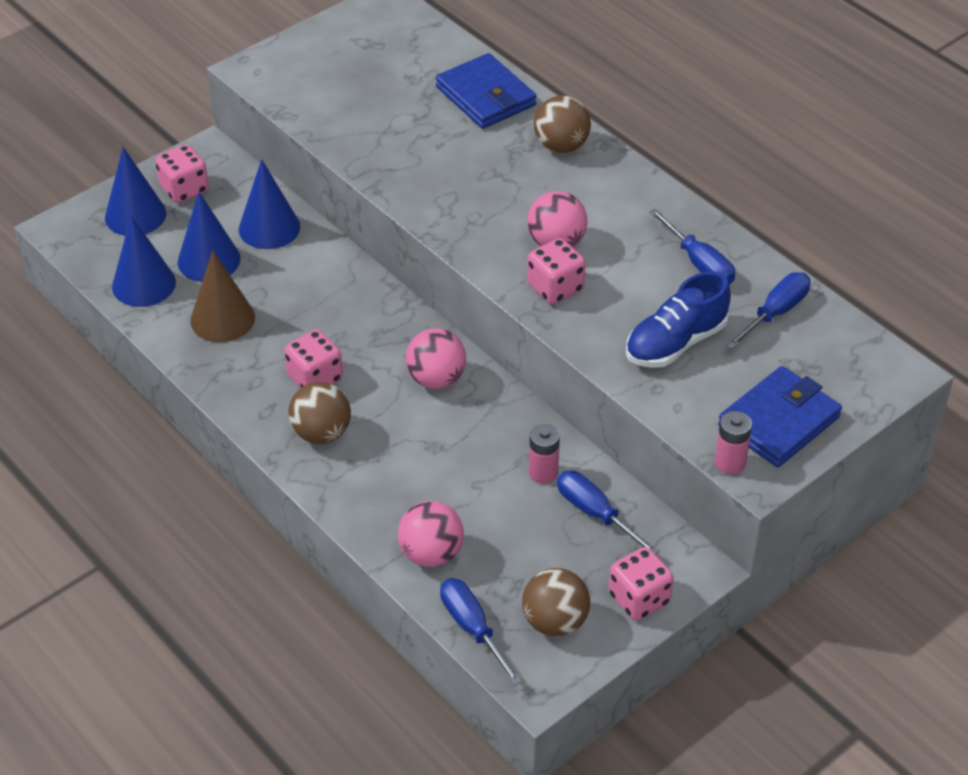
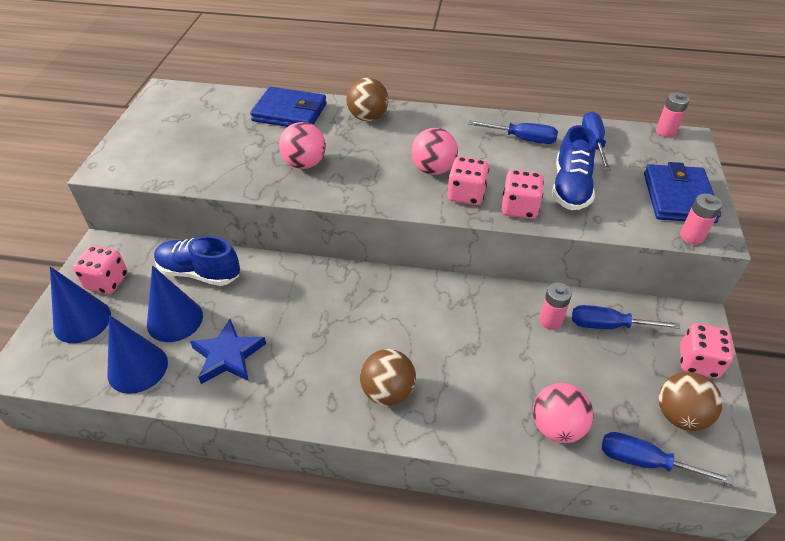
camera: 40 degrees left, 0 degrees up
brown cone [190,251,255,342] -> blue star [190,319,266,384]
blue cone [239,159,300,249] -> blue shoe [154,236,240,286]
pink dice [284,330,343,388] -> pink dice moved to [502,170,544,219]
pink ball [406,328,466,389] -> pink ball moved to [279,122,326,169]
none -> pink battery [656,92,690,137]

